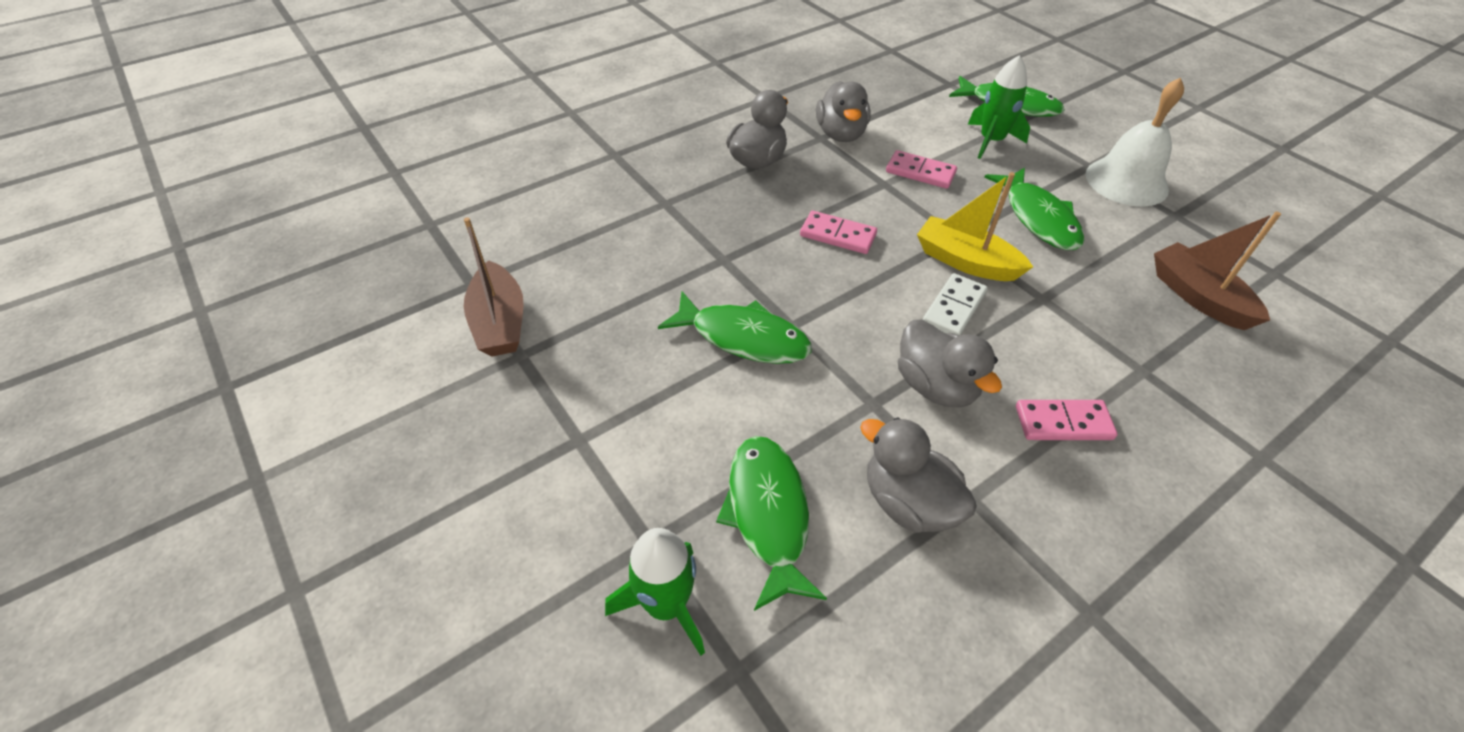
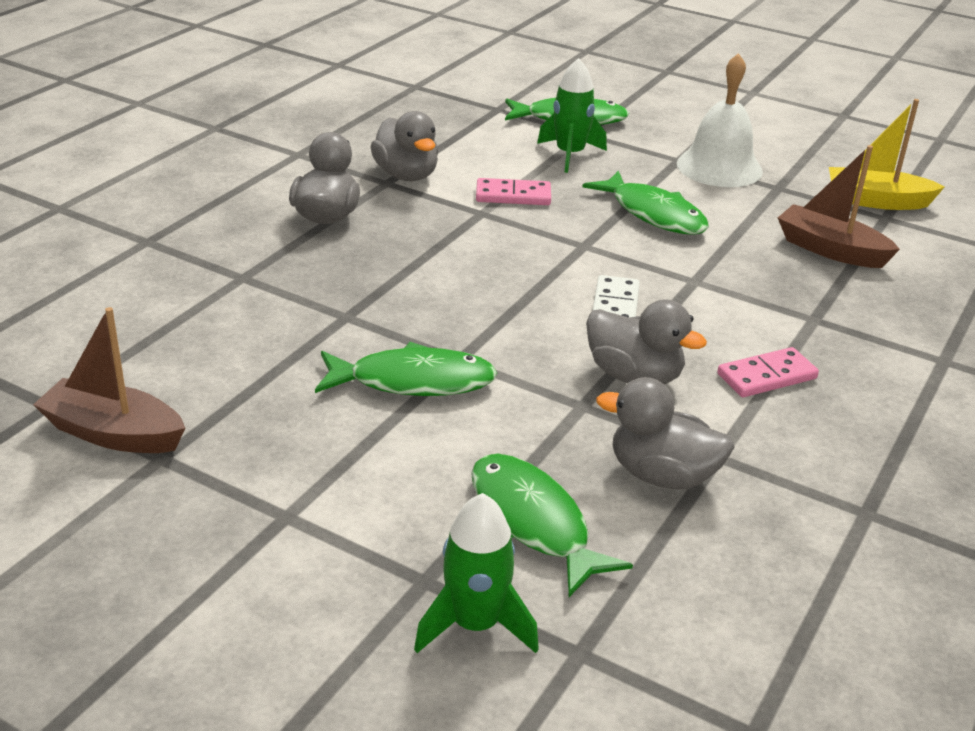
camera: 25 degrees left, 15 degrees down
brown boat [464,217,523,357] -> brown boat turned 150 degrees clockwise [33,307,185,453]
pink domino [800,211,877,254] -> none
yellow boat [917,172,1033,281] -> yellow boat moved to [829,99,945,210]

